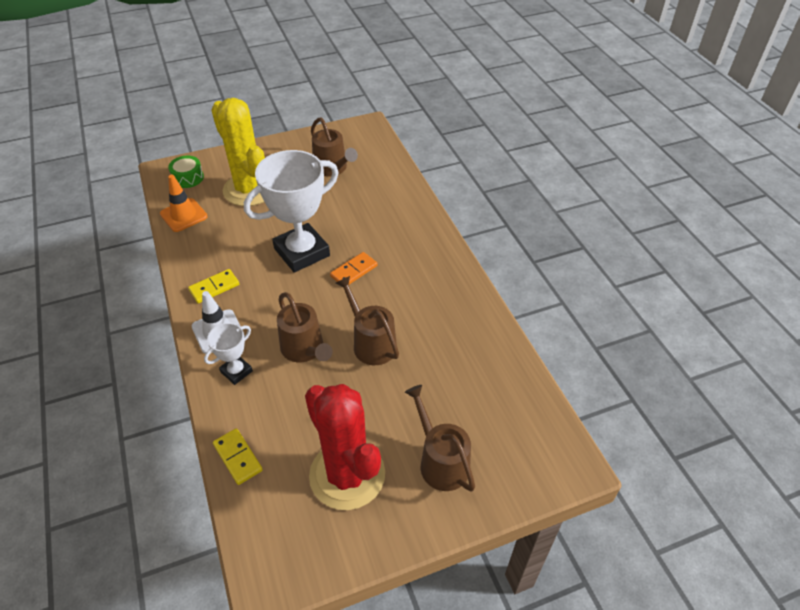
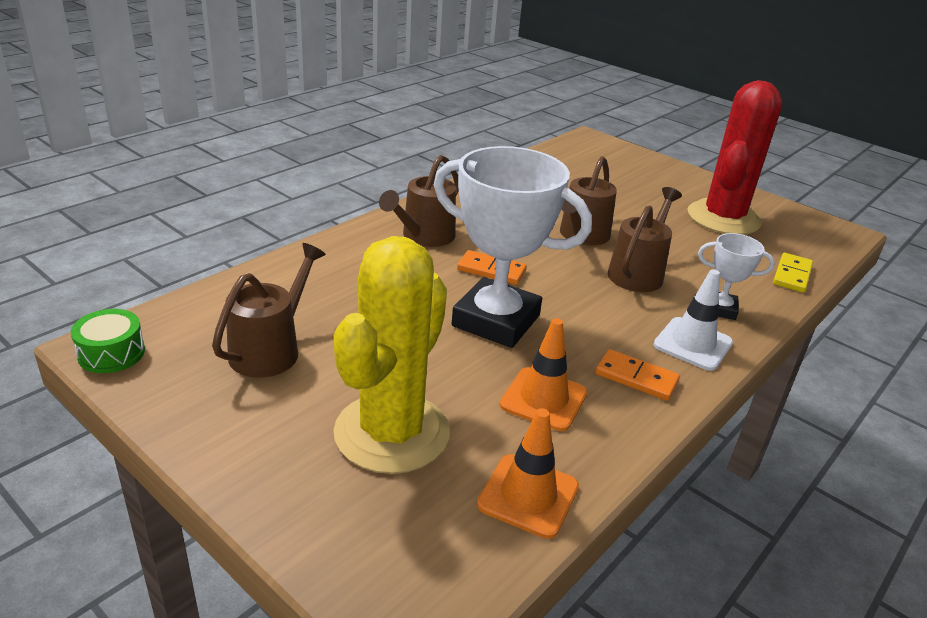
camera: 120 degrees left, 15 degrees down
green drum [168,156,204,188] -> green drum moved to [71,309,145,373]
yellow domino [188,269,239,304] -> orange domino [596,349,680,401]
brown watering can [405,385,475,492] -> brown watering can moved to [379,155,459,247]
none -> orange traffic cone [500,318,587,431]

